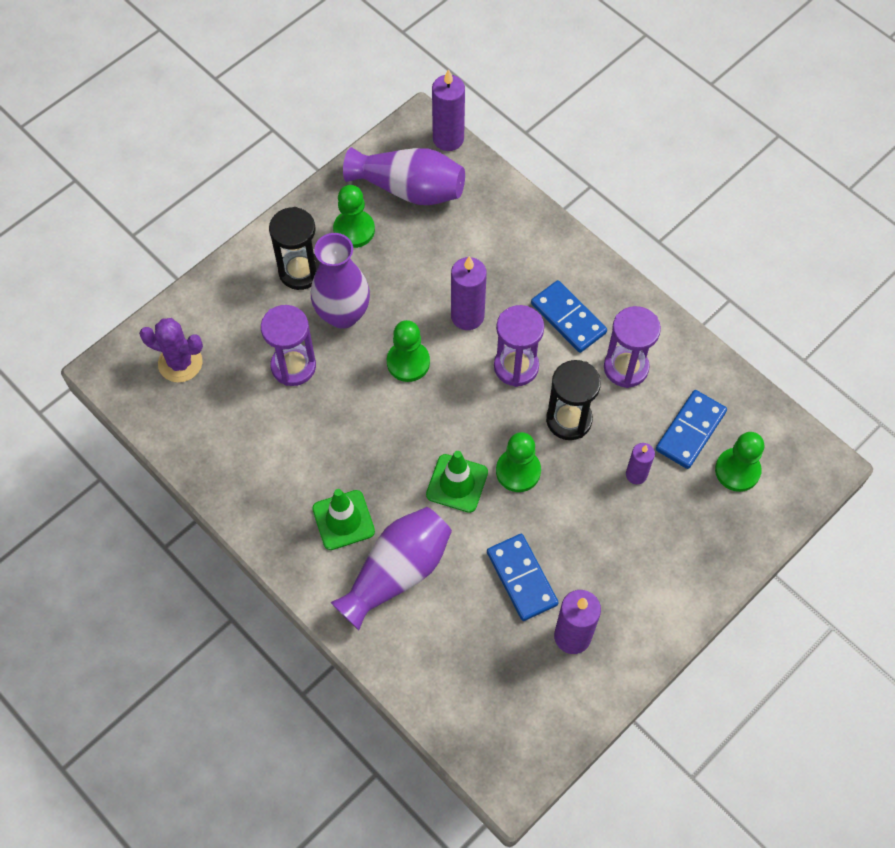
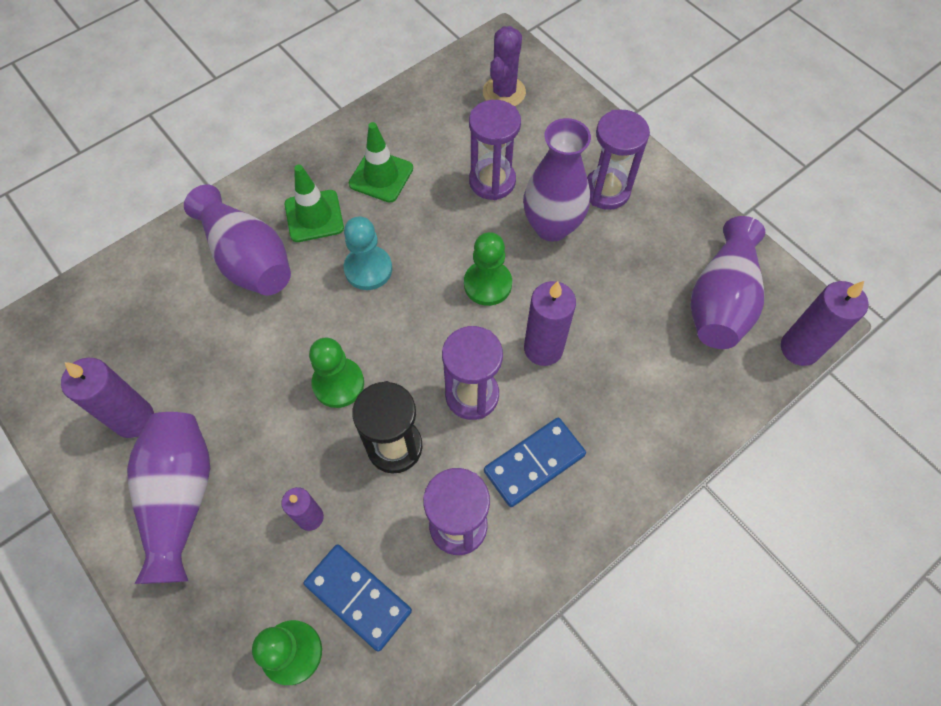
camera: 95 degrees right, 0 degrees up
black hourglass [269,207,321,290] -> purple hourglass [587,110,650,210]
green pawn [333,185,375,248] -> none
green traffic cone [426,451,488,513] -> green traffic cone moved to [349,122,413,203]
blue domino [487,534,559,621] -> none
none -> purple vase [127,412,210,584]
none -> turquoise pawn [344,216,392,290]

